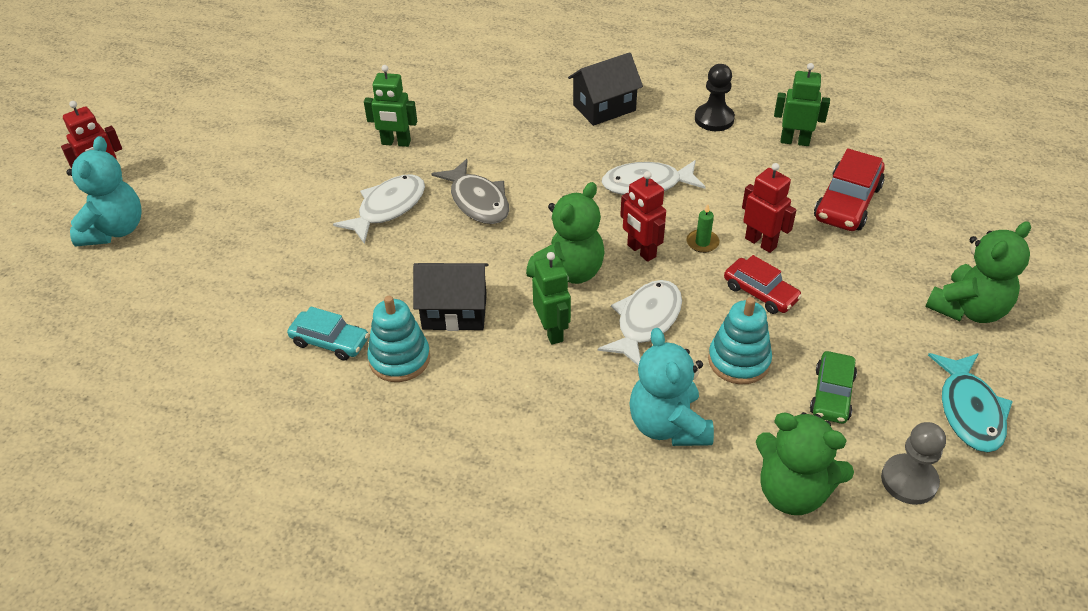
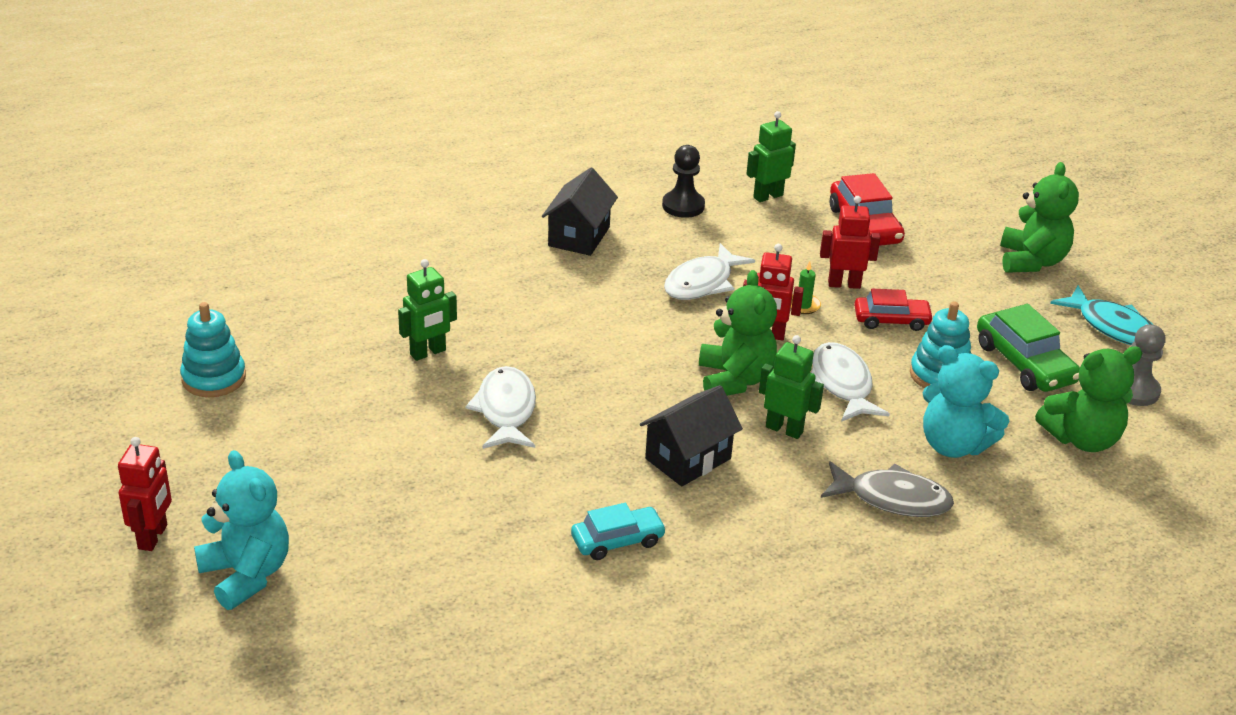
camera: 45 degrees left, 10 degrees down
turquoise stacking toy [367,296,430,382] -> turquoise stacking toy moved to [180,302,246,397]
grey fish [431,159,509,224] -> grey fish moved to [821,461,954,517]
green car [810,351,857,424] -> green car [977,304,1080,392], size x1.50

